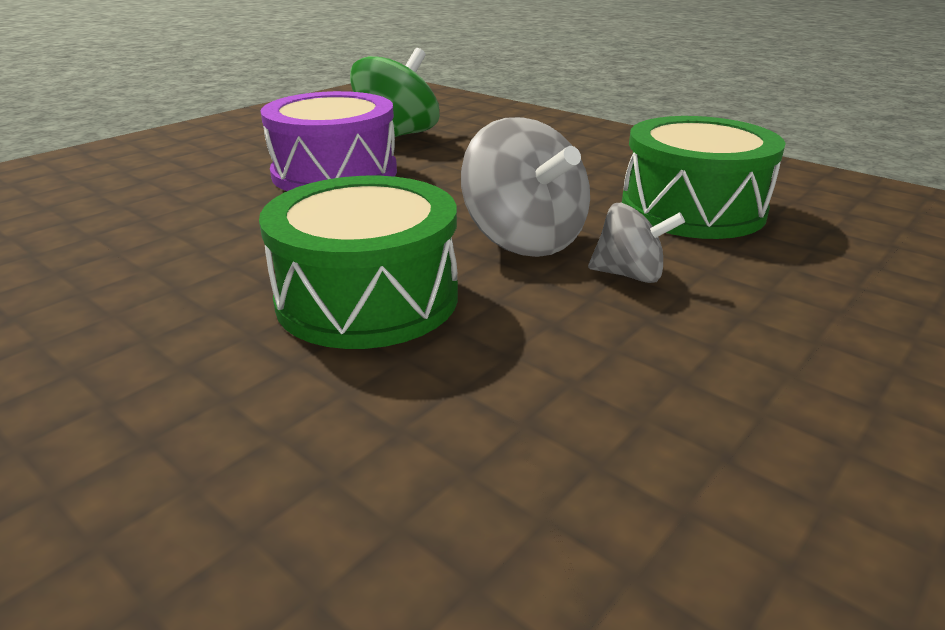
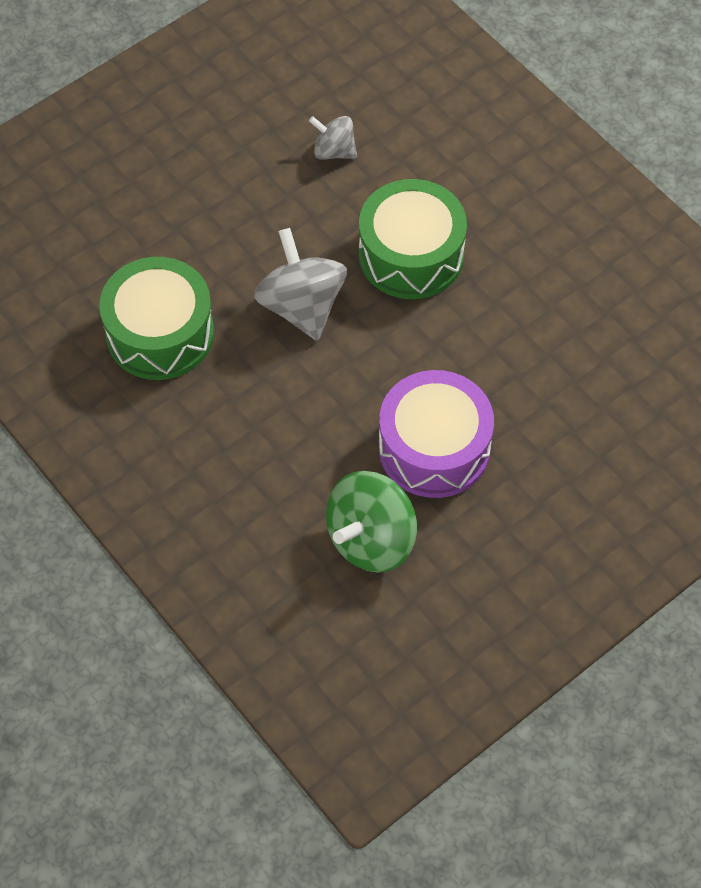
camera: 170 degrees left, 30 degrees up
grey spinning top [588,203,685,283] -> grey spinning top moved to [309,116,357,160]

